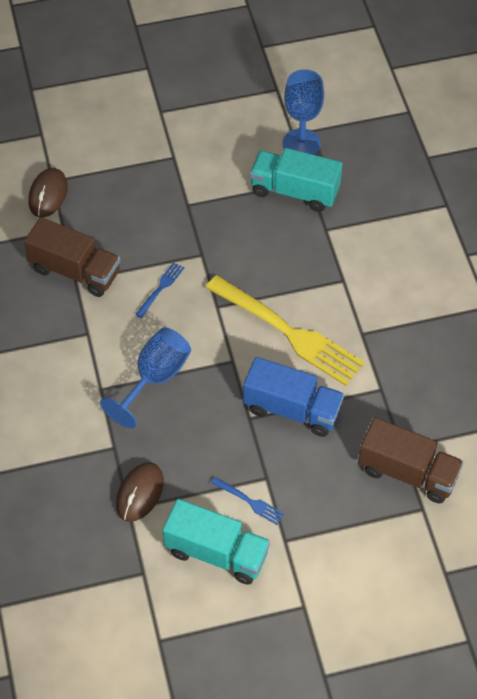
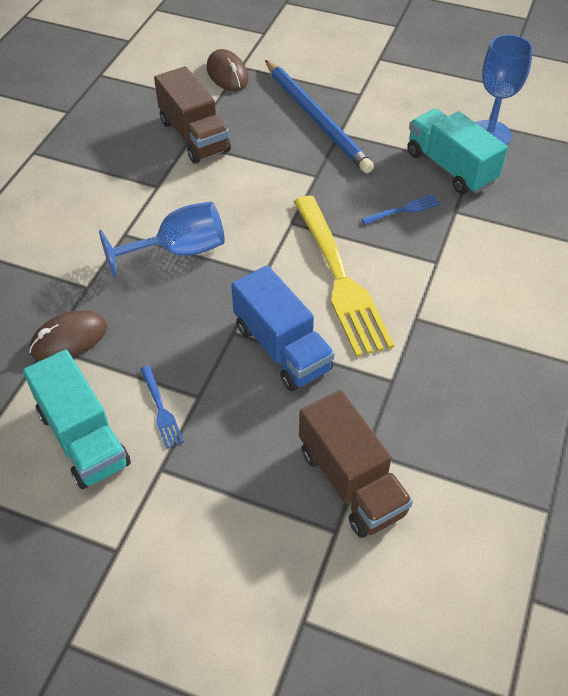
camera: 35 degrees right, 5 degrees down
brown mouse [28,168,68,217] -> brown mouse turned 75 degrees counterclockwise [207,49,248,91]
blue fork [135,262,184,318] -> blue fork moved to [362,195,440,225]
none -> blue pencil [265,60,374,173]

